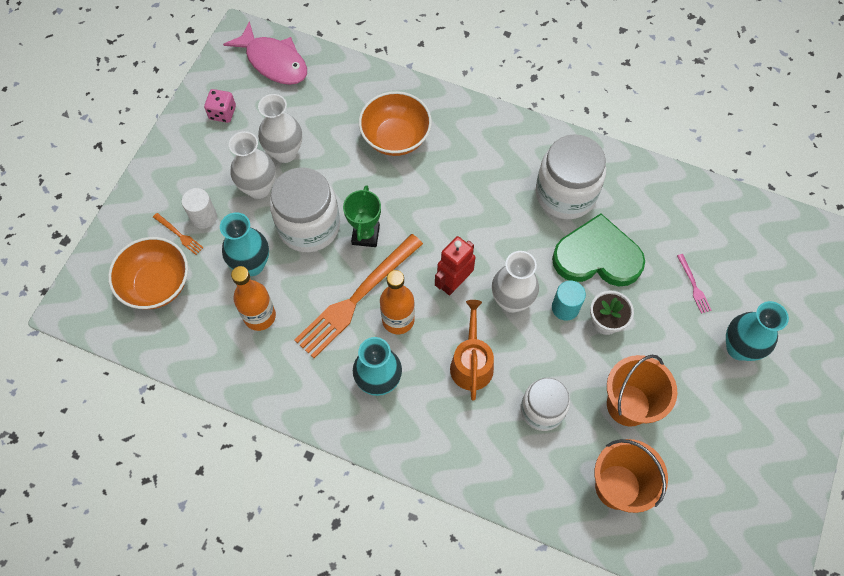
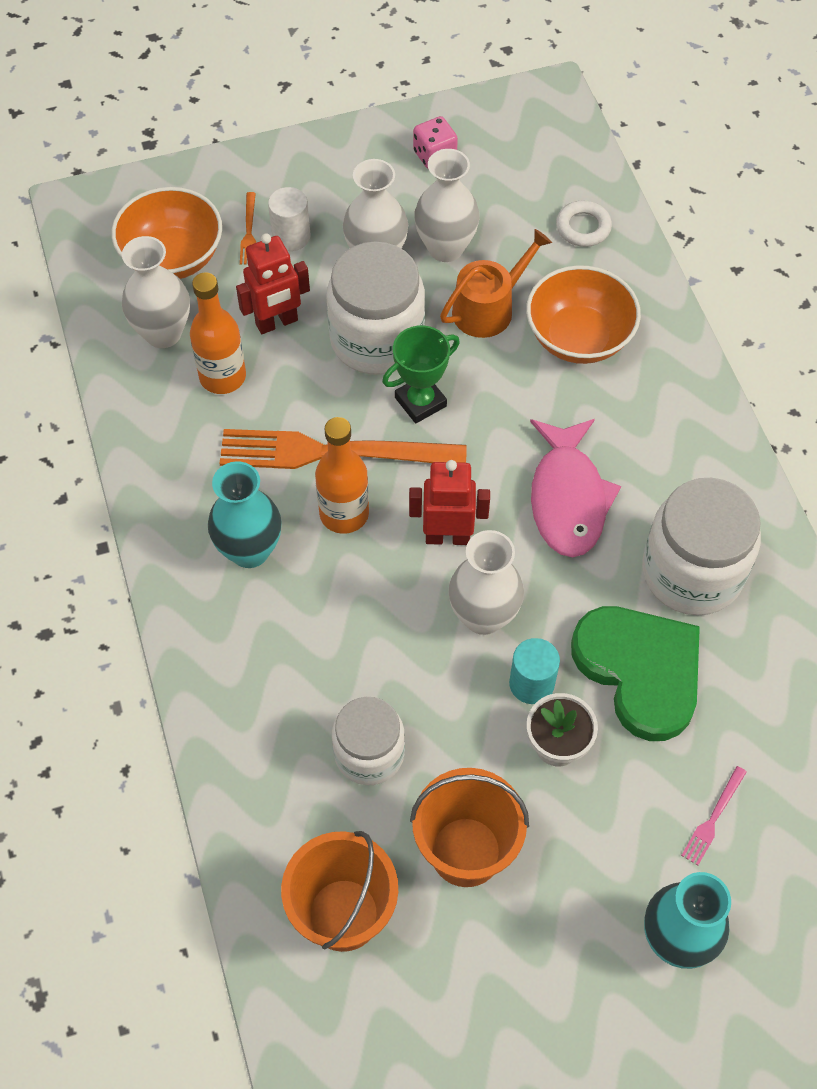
camera: 50 degrees right, 5 degrees down
turquoise vase [220,212,269,276] -> red robot [236,233,310,334]
pink fish [223,21,307,85] -> pink fish moved to [530,419,621,557]
orange watering can [450,300,494,401] -> orange watering can moved to [440,229,552,338]
none -> white vase [122,236,190,348]
none -> white ring [556,201,612,247]

